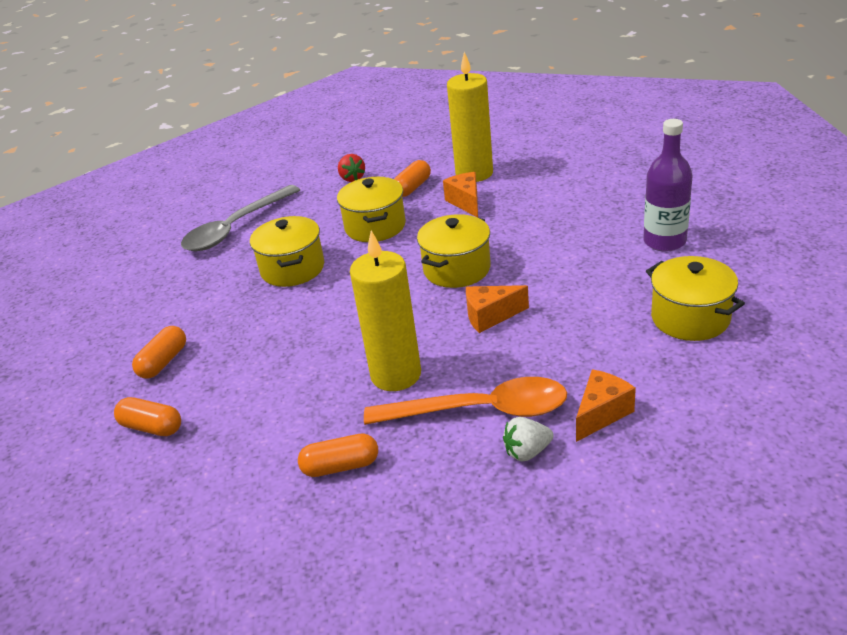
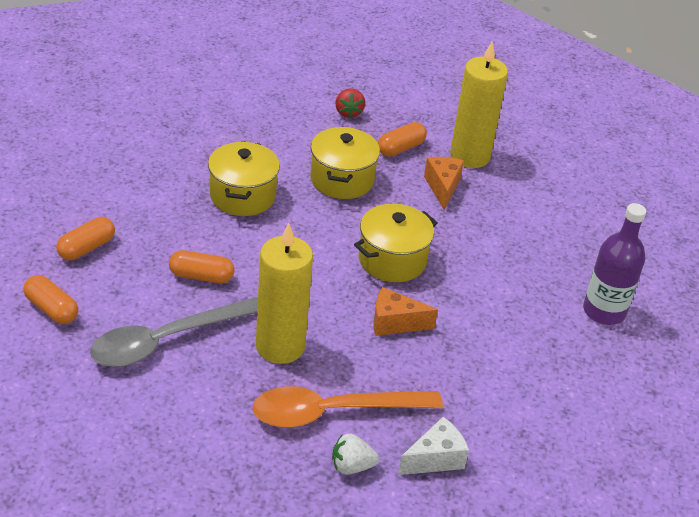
camera: 10 degrees right, 5 degrees up
grey spoon [181,185,300,251] -> grey spoon moved to [90,297,258,367]
orange capsule [298,433,378,477] -> orange capsule moved to [169,250,235,284]
orange spoon [364,377,567,425] -> orange spoon turned 150 degrees clockwise [253,386,443,428]
orange cheese [576,369,636,442] -> white cheese [398,417,469,475]
yellow pot [646,256,745,341] -> none

